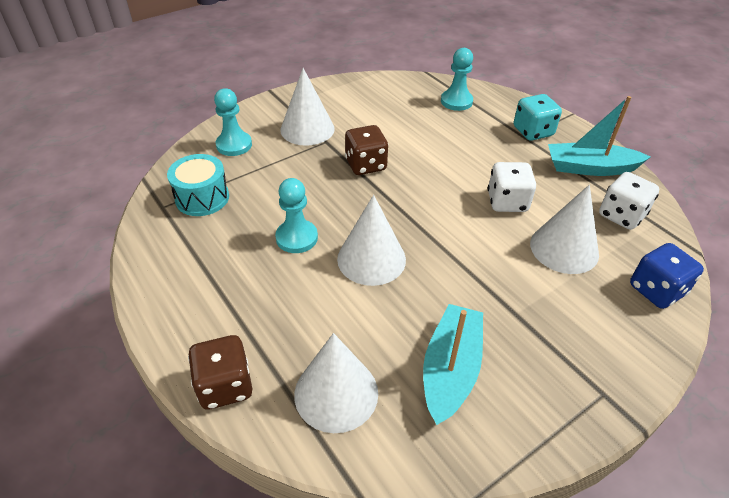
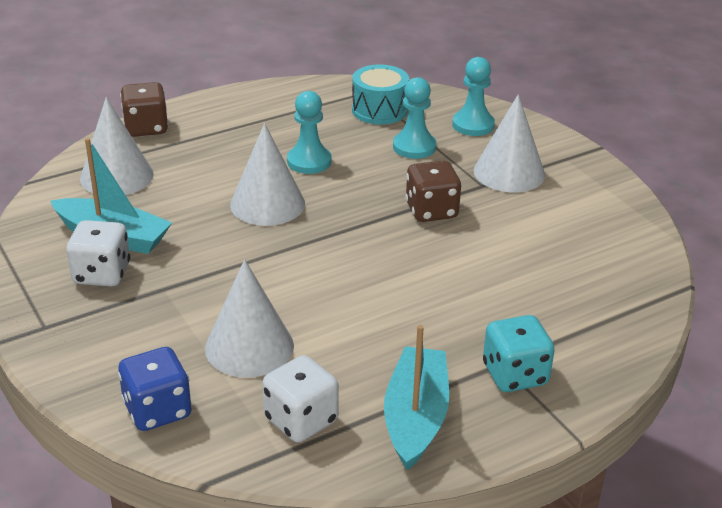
camera: 95 degrees right, 10 degrees down
turquoise pawn [441,48,473,111] -> turquoise pawn moved to [393,77,436,159]
white dice [488,162,536,212] -> white dice moved to [66,220,130,286]

